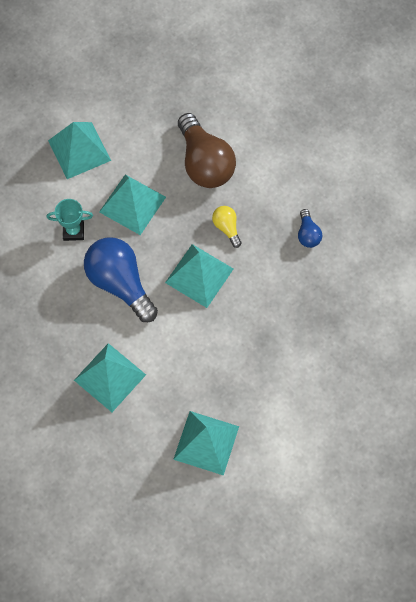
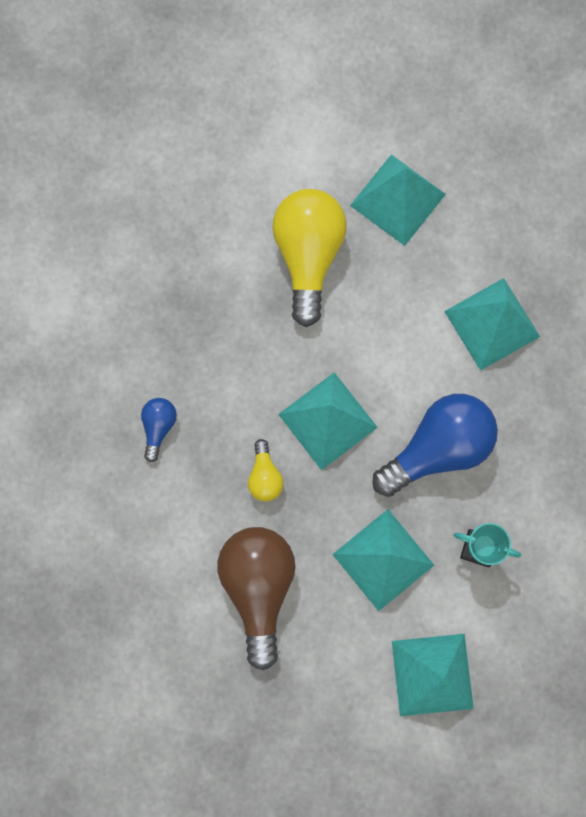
camera: 160 degrees left, 10 degrees up
blue light bulb [84,237,158,322] -> blue light bulb turned 105 degrees counterclockwise [372,394,498,497]
none -> yellow light bulb [272,189,347,327]

